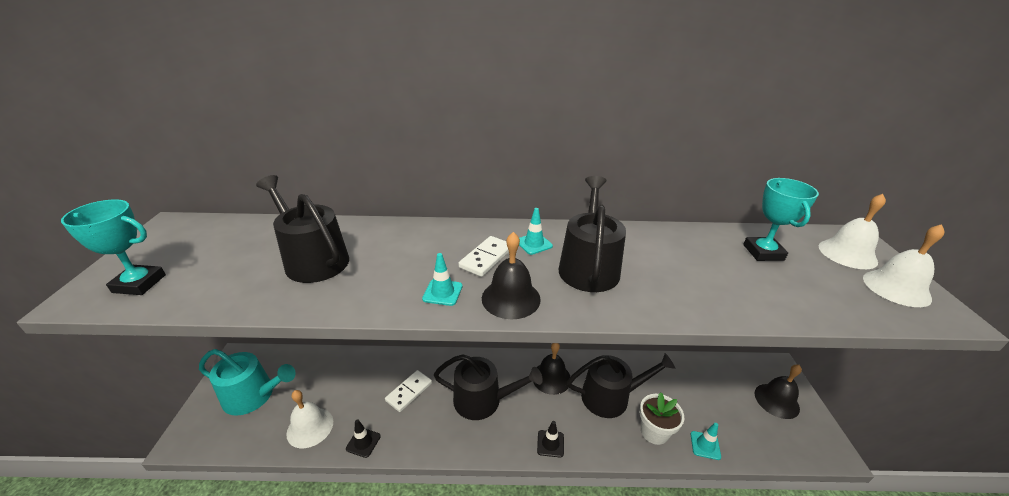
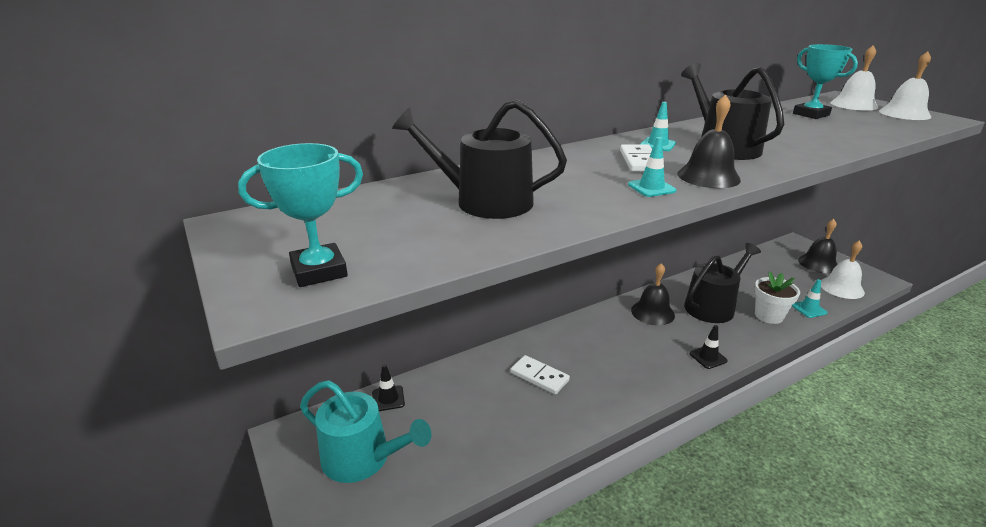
camera: 30 degrees left, 5 degrees down
turquoise watering can [199,349,296,416] -> turquoise watering can turned 45 degrees clockwise [300,380,432,483]
white bell [286,390,333,448] -> white bell moved to [821,241,865,299]
black traffic cone [346,419,381,458] -> black traffic cone moved to [372,364,405,411]
white domino [385,370,432,412] -> white domino turned 60 degrees counterclockwise [511,355,570,394]
black watering can [434,354,542,420] -> none

